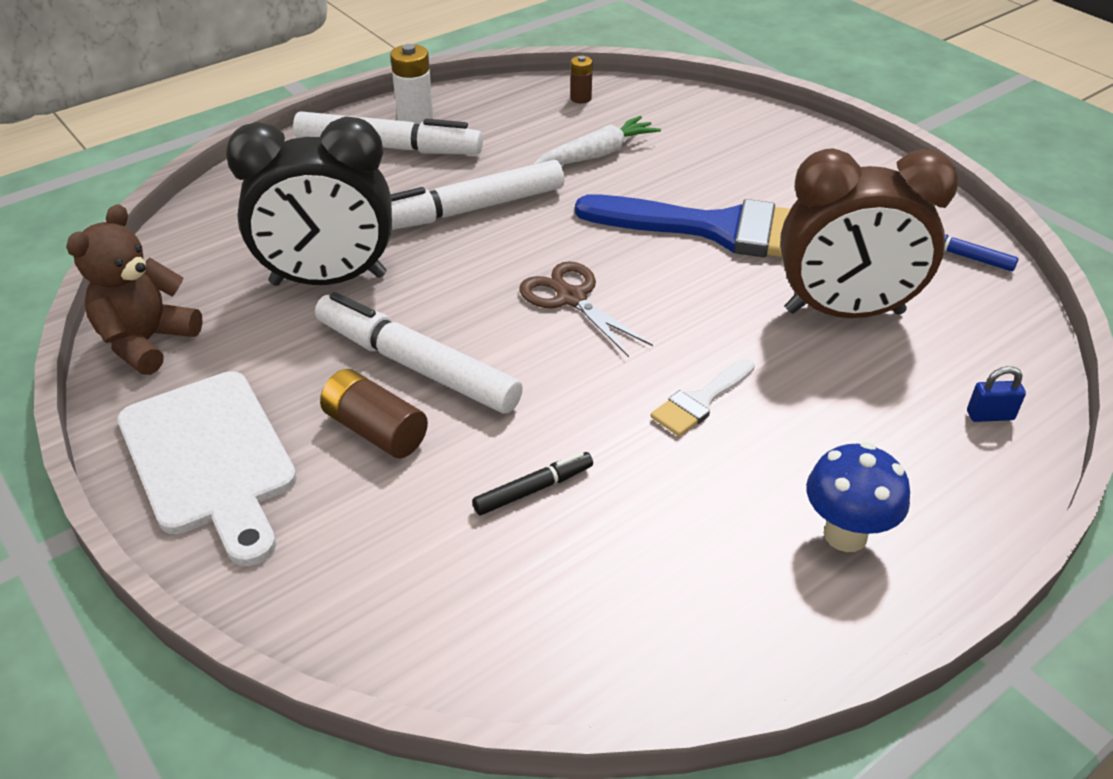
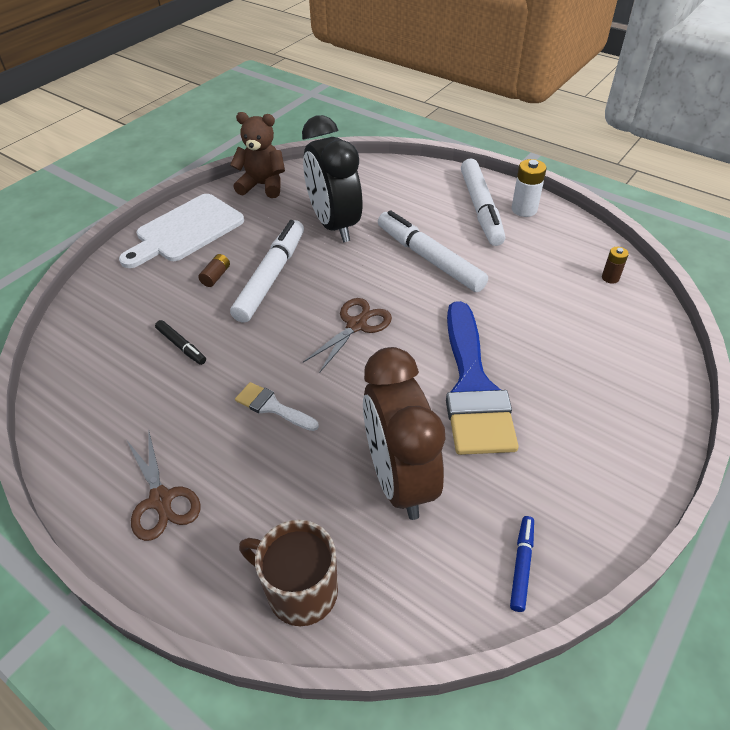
camera: 75 degrees right, 5 degrees up
brown battery [320,369,428,458] -> brown battery [198,254,230,287], size x0.60
white carrot [533,116,661,165] -> none
blue mushroom [806,442,910,552] -> brown scissors [127,429,201,541]
blue padlock [967,366,1026,422] -> brown mug [239,520,338,626]

